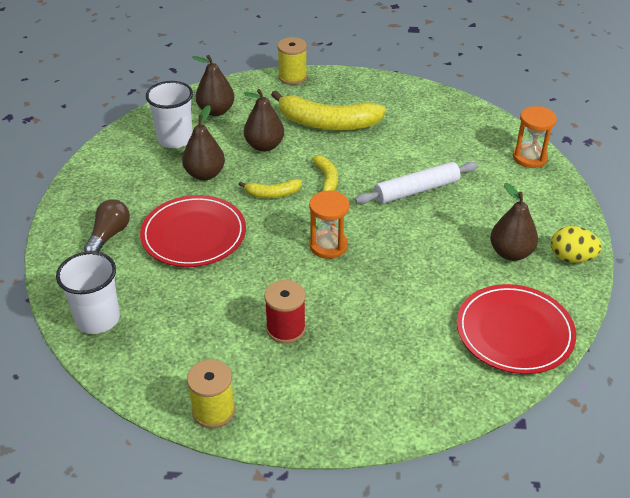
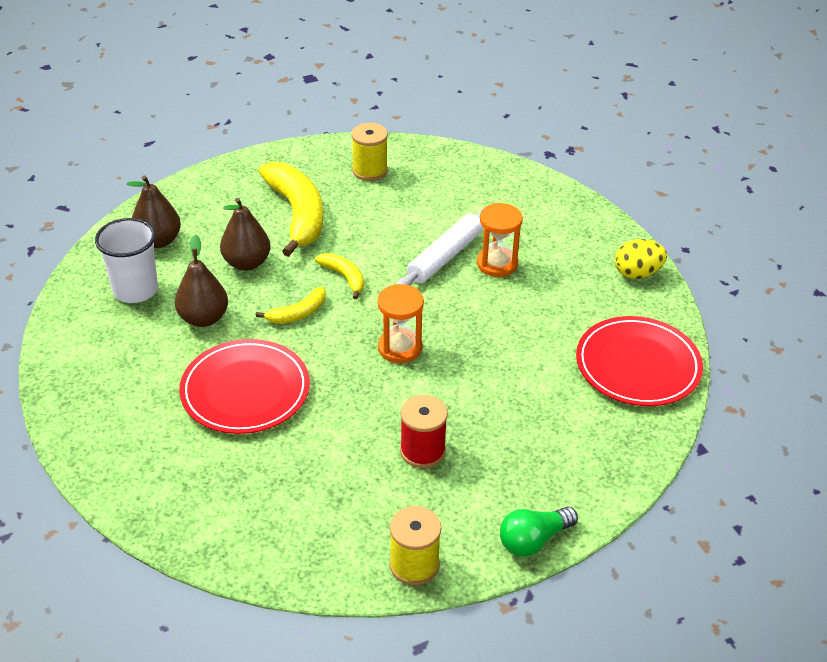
camera: 30 degrees left, 0 degrees up
white cup [56,251,120,334] -> none
brown light bulb [84,199,130,252] -> none
yellow banana [271,90,386,131] -> yellow banana turned 90 degrees counterclockwise [258,162,323,257]
yellow spool [277,37,307,85] -> yellow spool moved to [351,123,388,181]
brown pear [490,183,538,261] -> none
orange hourglass [513,106,557,168] -> orange hourglass moved to [477,203,523,277]
none -> green light bulb [500,506,578,557]

